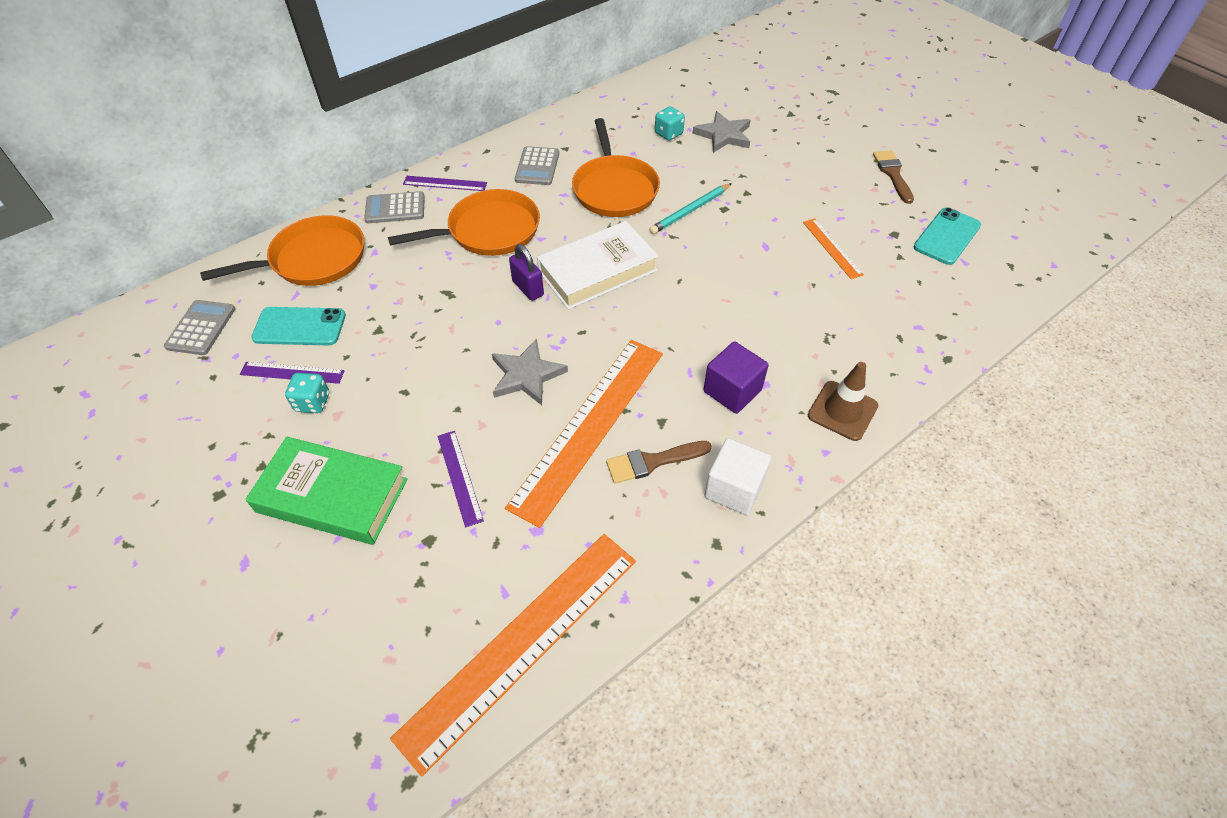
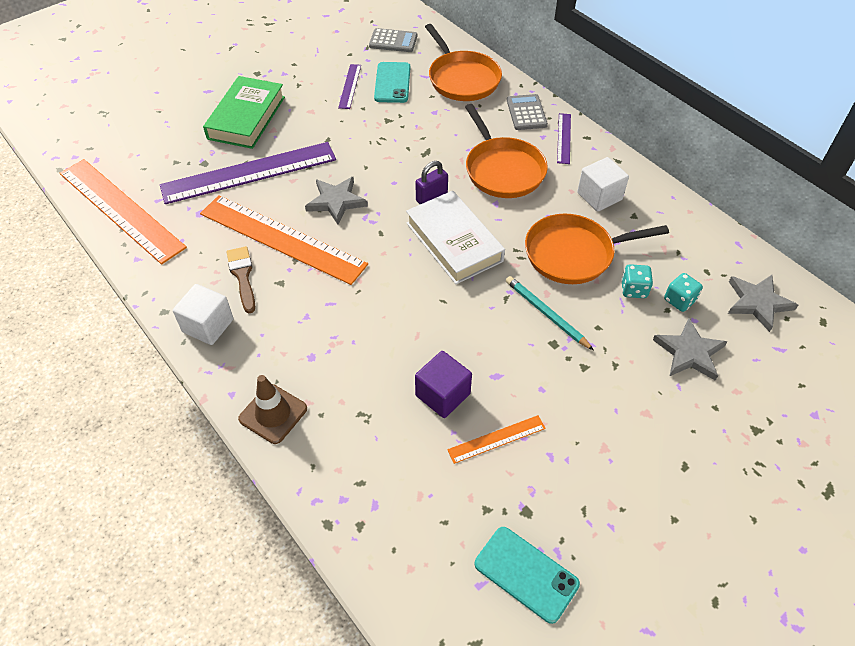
camera: 90 degrees right, 0 degrees up
turquoise dice [285,373,329,413] -> turquoise dice moved to [621,264,653,298]
purple ruler [438,431,484,527] -> purple ruler [160,142,336,204], size x2.22
grey calculator [515,146,559,185] -> white cube [577,157,629,212]
purple cube [703,341,769,414] -> purple cube moved to [415,351,472,418]
brown brush [873,150,914,204] -> none
none -> grey star [728,275,798,332]

